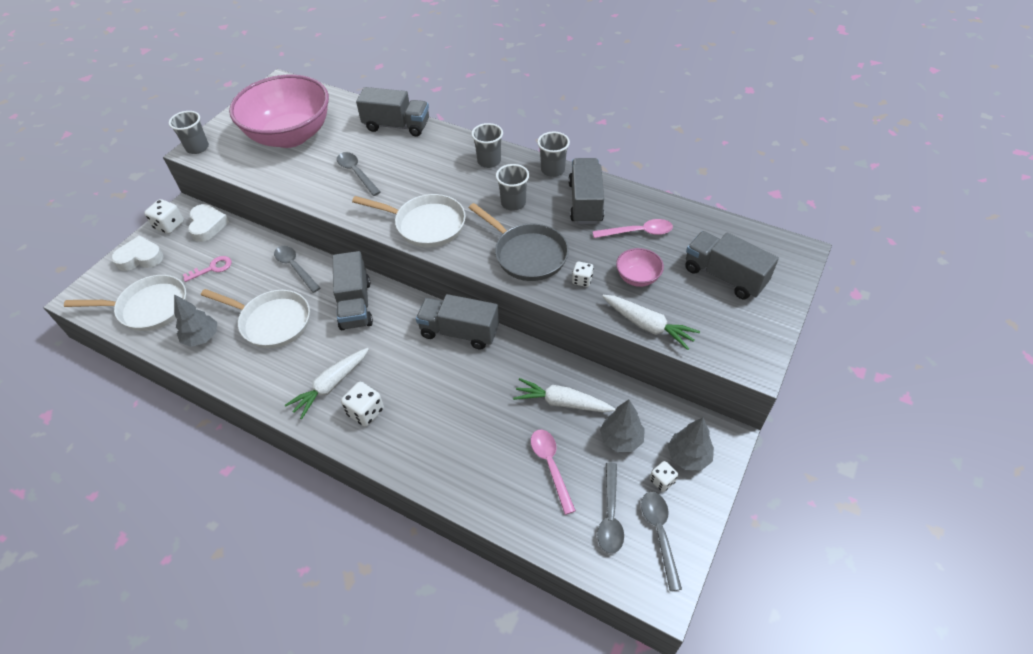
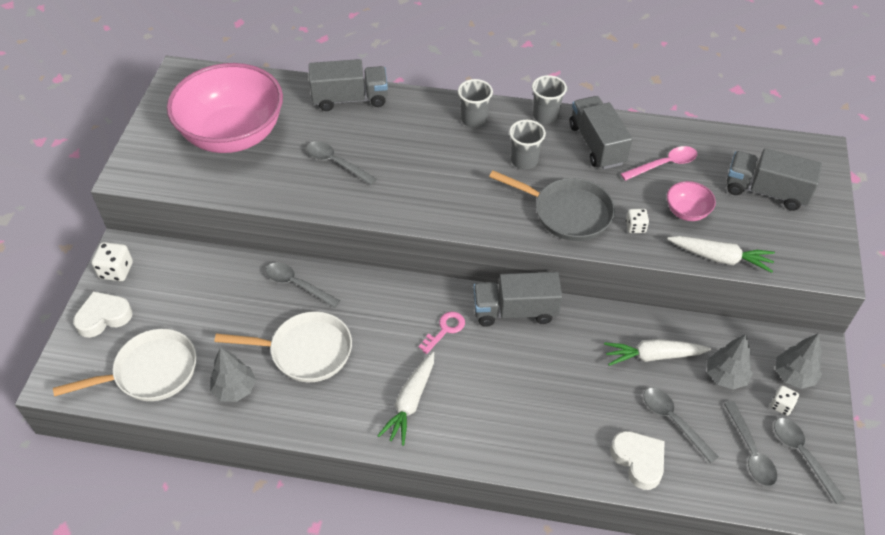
camera: 20 degrees left, 0 degrees up
grey cup [169,111,209,154] -> none
pink key [183,256,232,282] -> pink key moved to [419,312,465,354]
white heart [188,204,229,242] -> white heart moved to [610,431,665,490]
grey truck [333,251,373,330] -> none
white dice [341,382,384,427] -> none
white pan [352,194,466,248] -> none
pink spoon [531,429,576,515] -> grey spoon [643,388,718,463]

